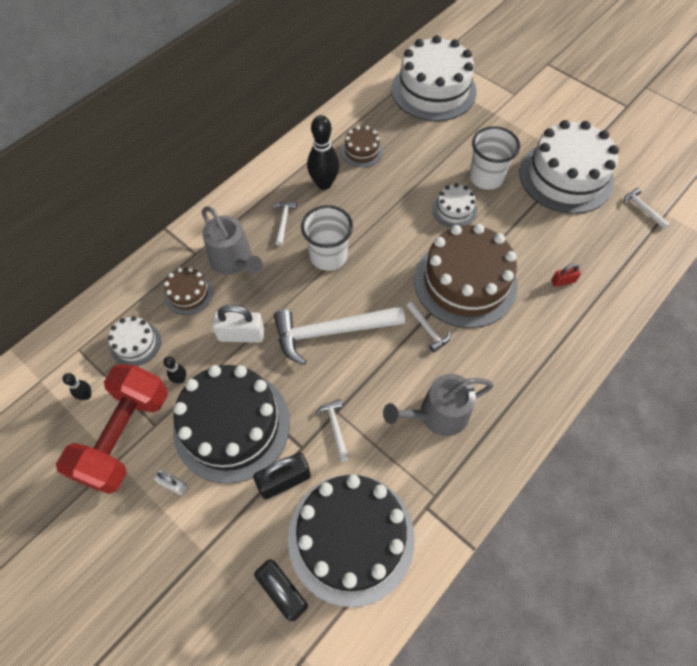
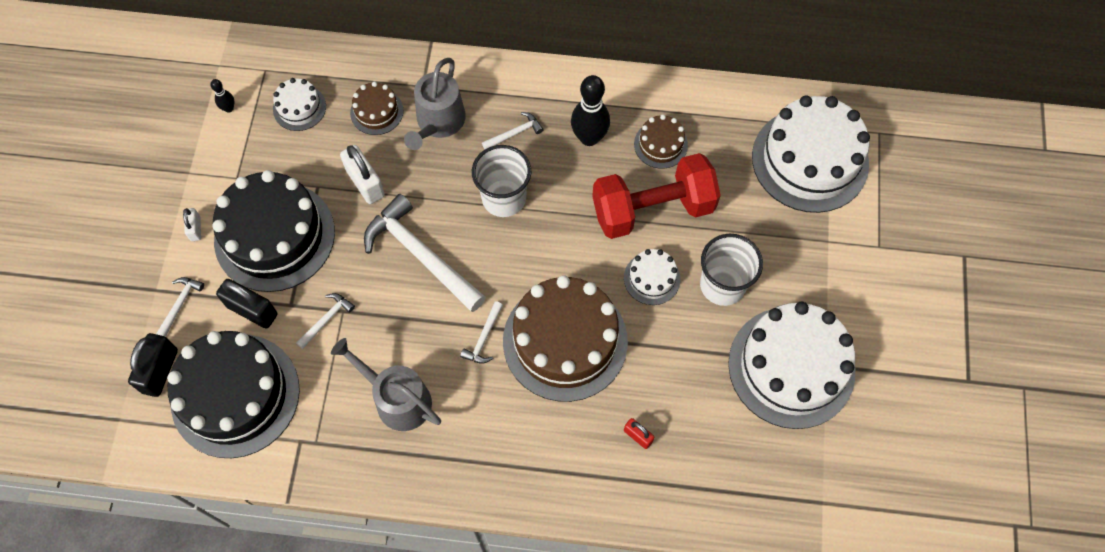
camera: 55 degrees right, 5 degrees up
red dumbbell [56,364,168,494] -> red dumbbell moved to [592,153,721,239]
black bowling pin [163,356,186,384] -> none
white hammer [624,188,670,229] -> white hammer moved to [156,277,204,337]

